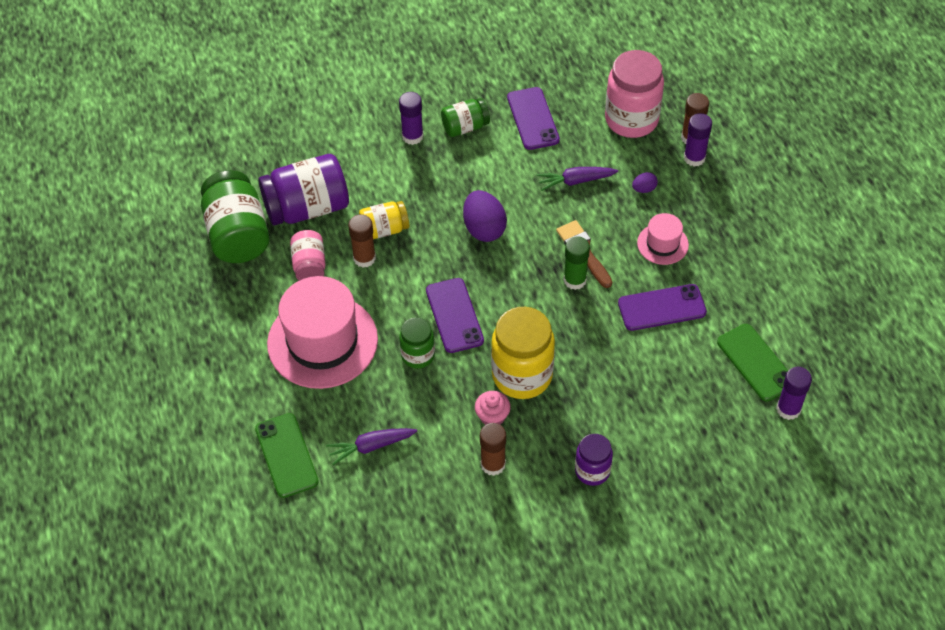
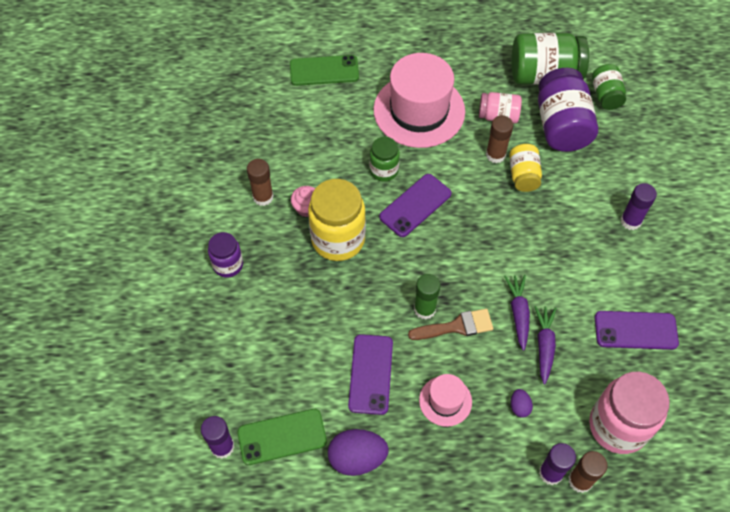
camera: 105 degrees right, 5 degrees up
purple carrot [326,428,417,465] -> purple carrot moved to [504,275,530,351]
purple phone [426,278,484,353] -> purple phone turned 45 degrees counterclockwise [379,174,452,237]
green jar [441,98,490,137] -> green jar moved to [592,64,626,110]
purple egg [463,190,507,242] -> purple egg moved to [328,429,389,476]

